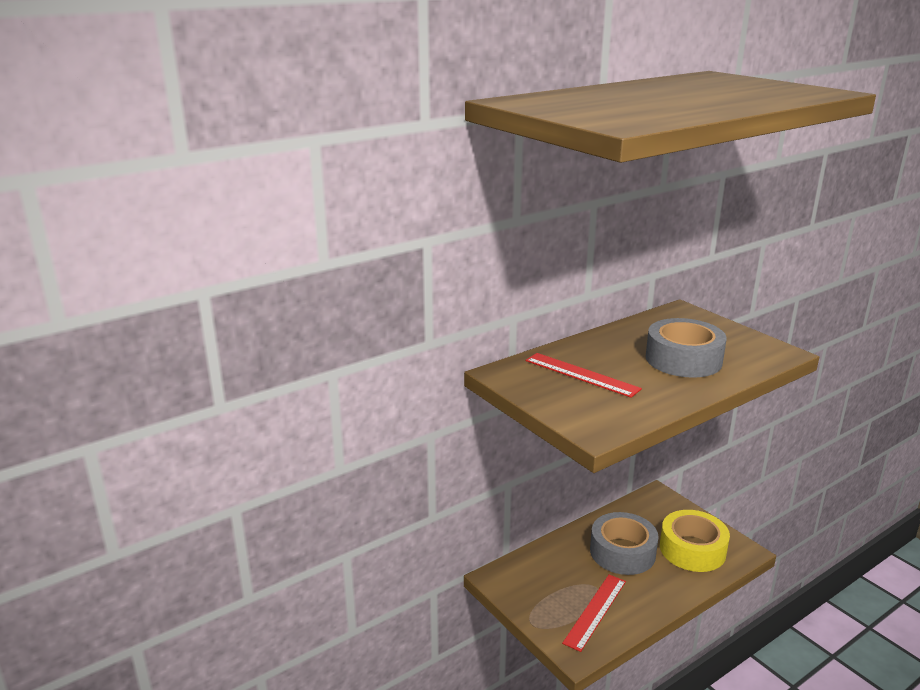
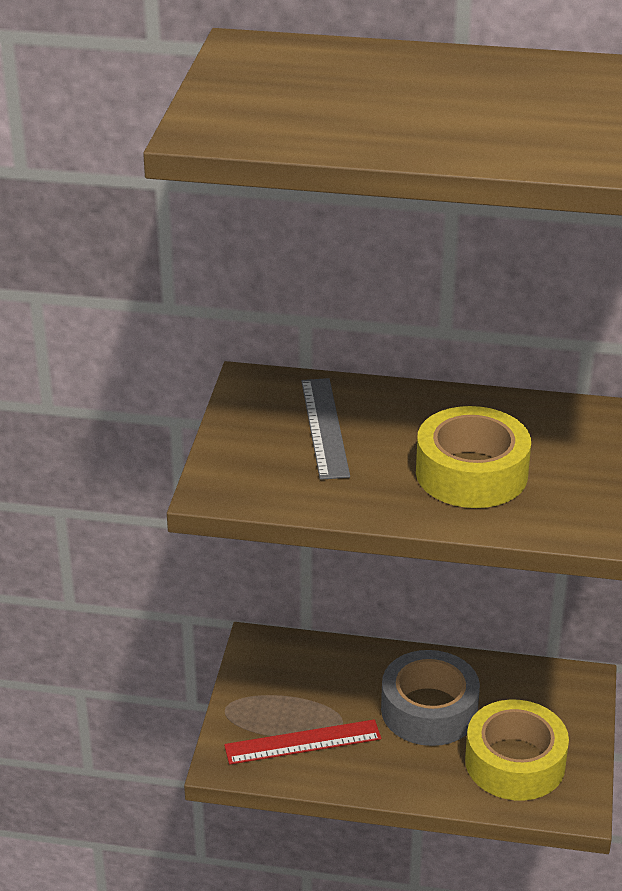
camera: 45 degrees right, 10 degrees up
red ruler [526,353,642,398] -> grey ruler [301,378,350,480]
grey tape [645,318,727,378] -> yellow tape [416,406,531,508]

